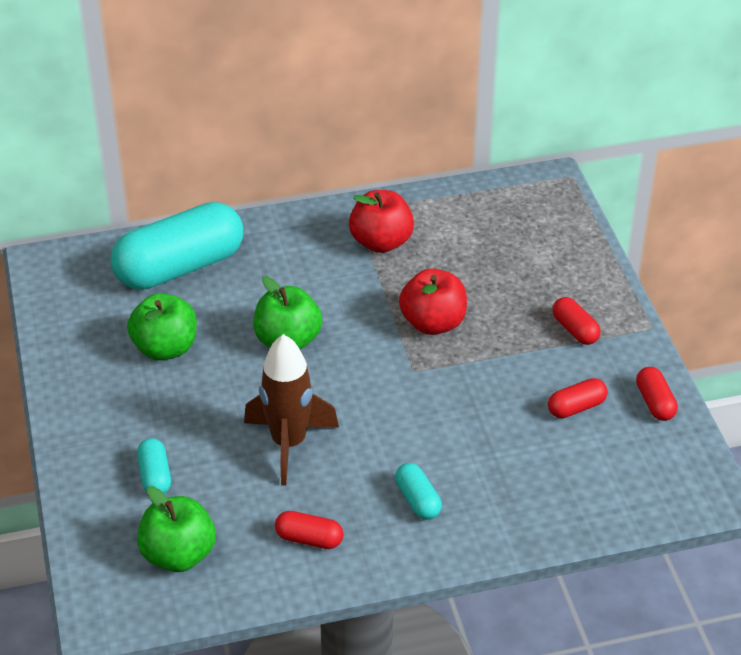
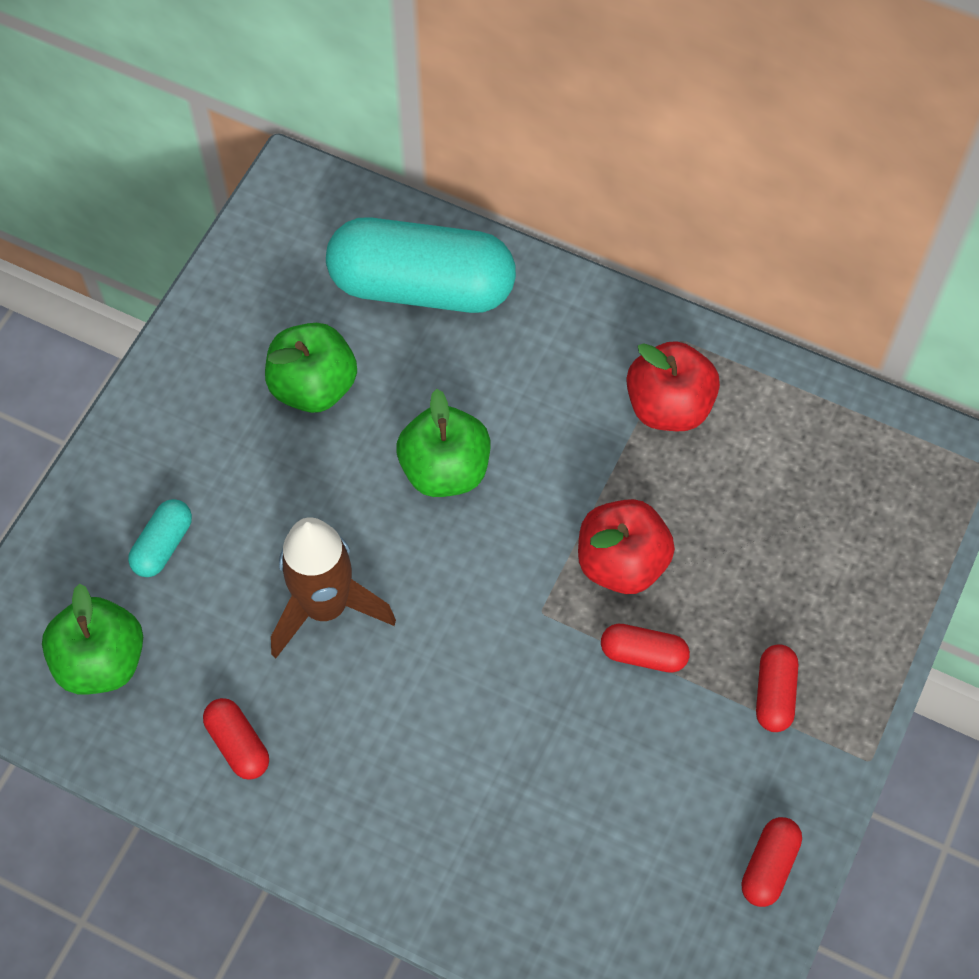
camera: 40 degrees right, 20 degrees up
turquoise capsule [395,463,442,520] -> none
red capsule [548,378,608,418] -> red capsule moved to [601,624,690,673]

